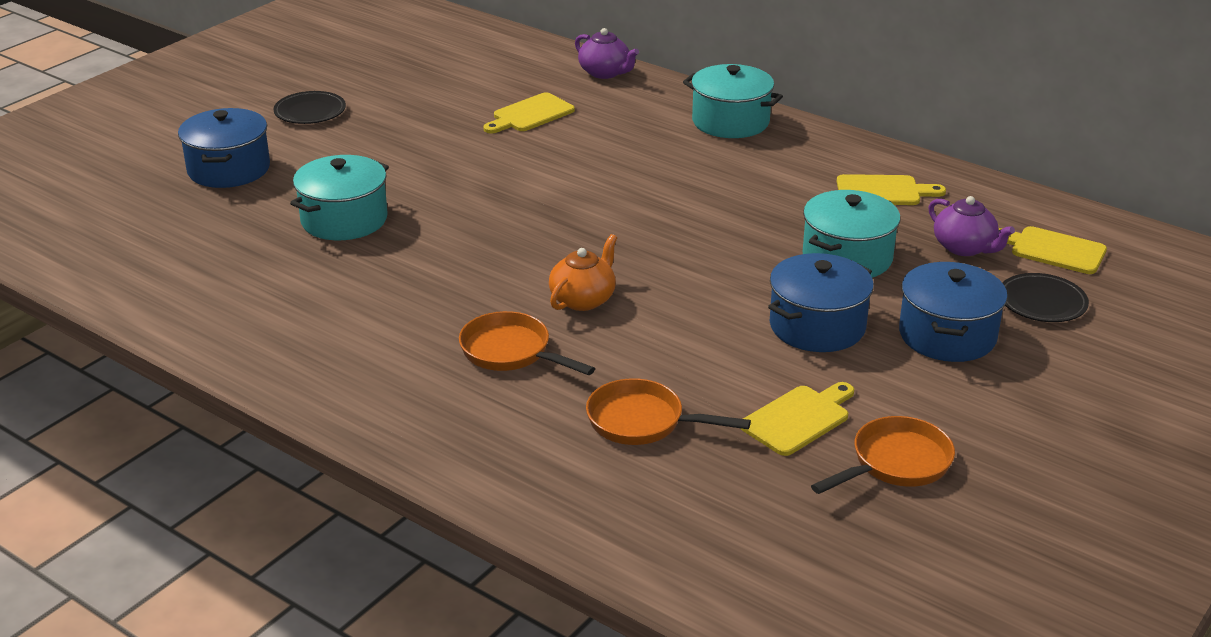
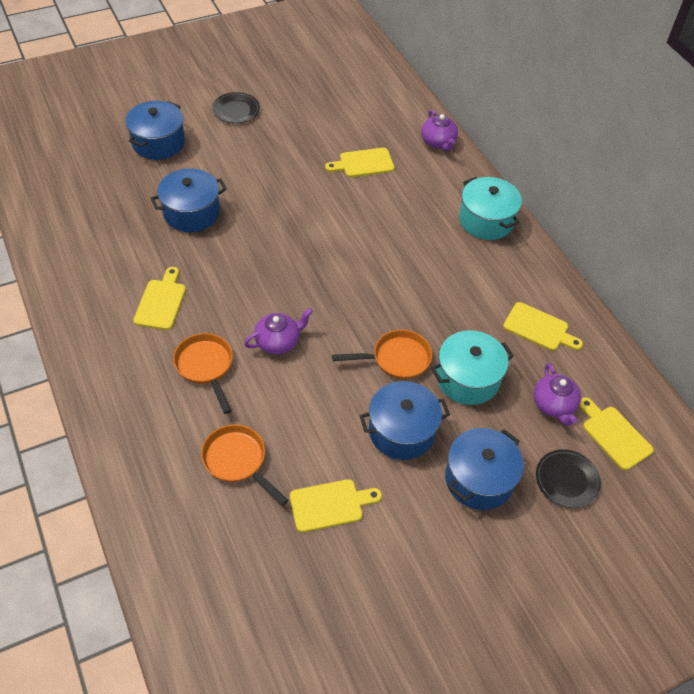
camera: 25 degrees right, 20 degrees up
turquoise pot [290,155,389,240] -> blue pot [151,168,227,232]
orange teapot [549,234,617,311] -> purple teapot [244,308,313,354]
orange pan [811,416,955,494] -> orange pan moved to [332,330,432,380]
none -> yellow cutting board [133,267,186,330]

